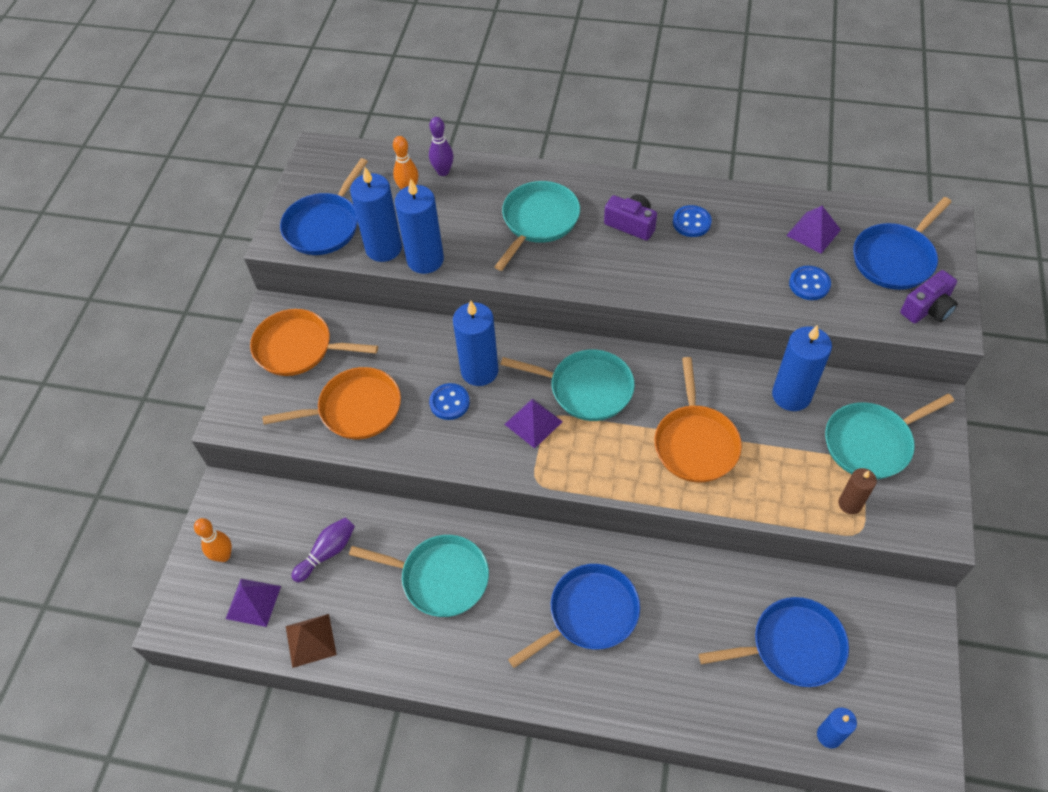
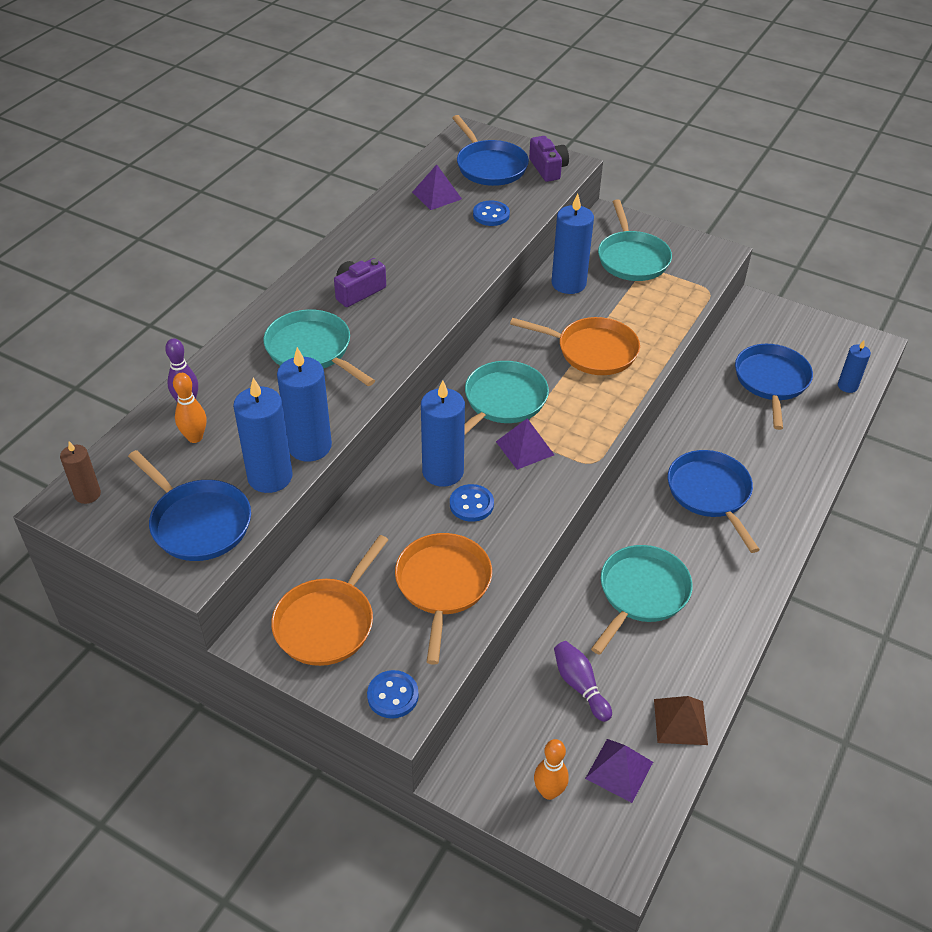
camera: 75 degrees left, 10 degrees down
blue button [673,205,712,237] -> blue button moved to [367,670,419,719]
brown candle [838,468,877,514] -> brown candle moved to [60,441,101,504]

